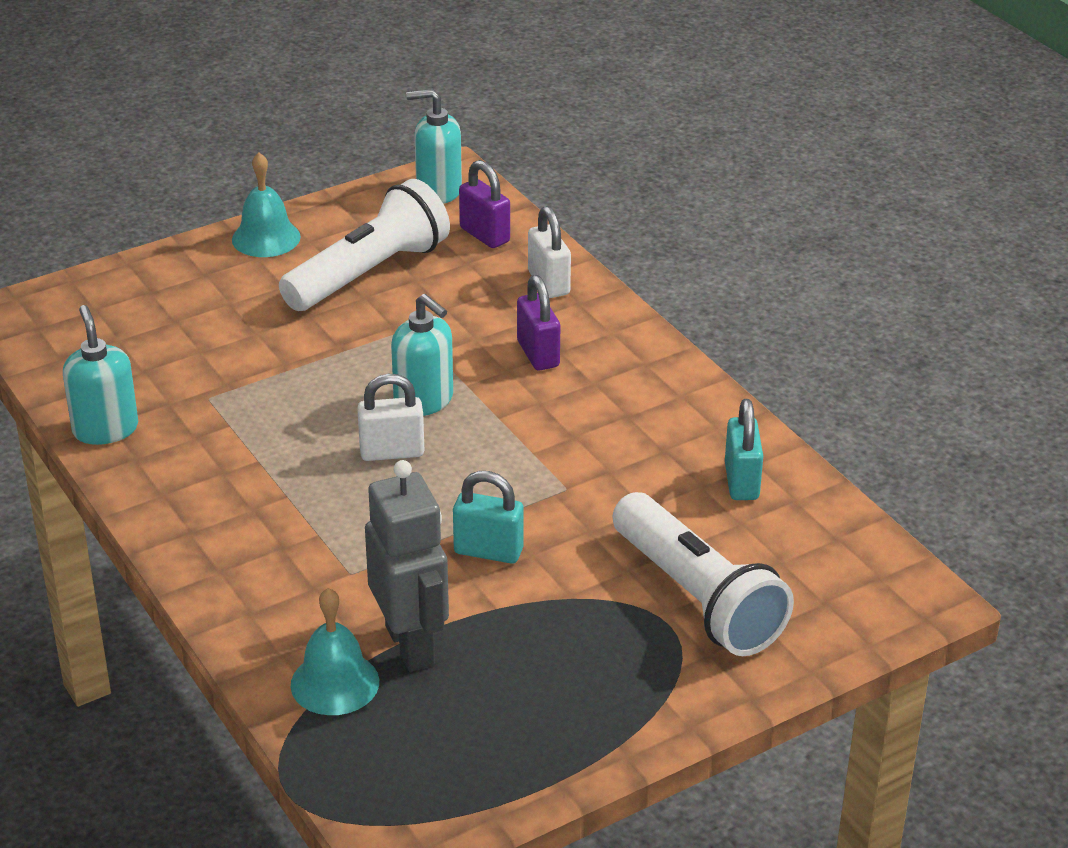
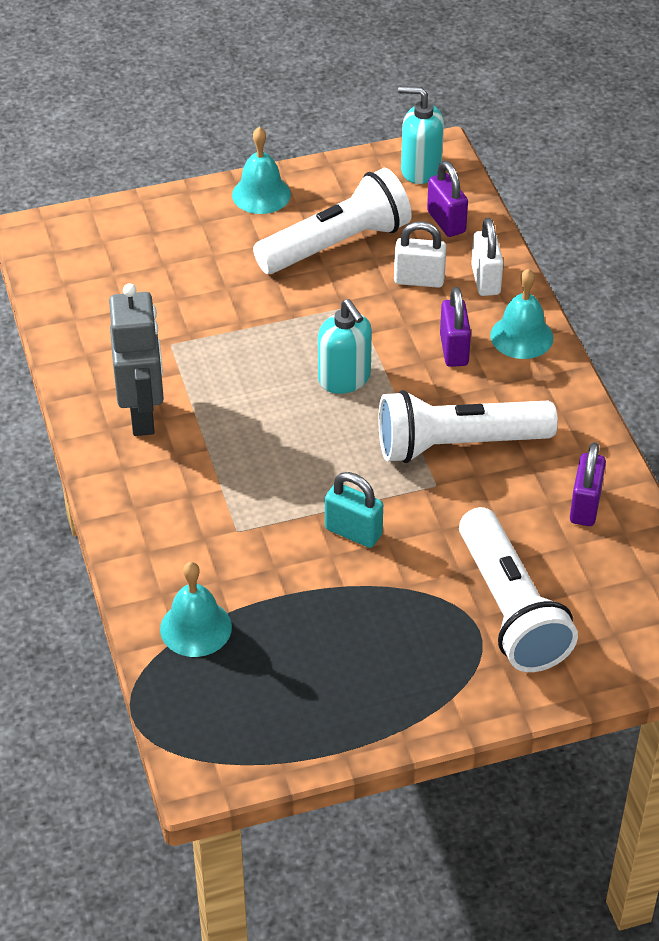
camera: 15 degrees right, 10 degrees up
turquoise soap dispenser [63,305,138,445] -> none
white padlock [357,374,424,461] -> white padlock moved to [394,221,446,288]
grey robot [365,460,449,672] -> grey robot moved to [109,283,164,436]
turquoise padlock [725,399,763,500] -> purple padlock [570,442,606,526]
none -> white flashlight [378,390,558,463]
none -> turquoise bell [490,269,553,359]

